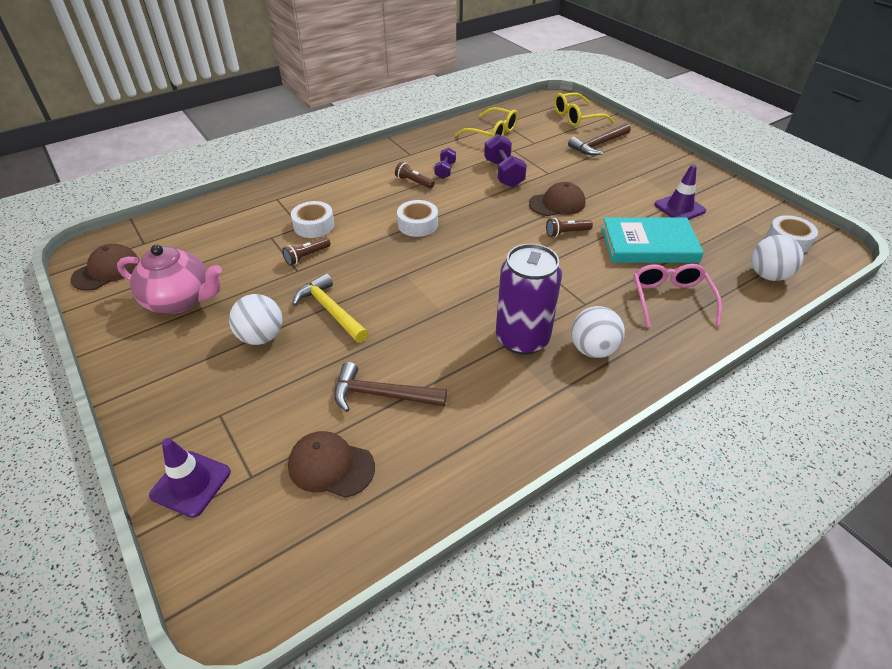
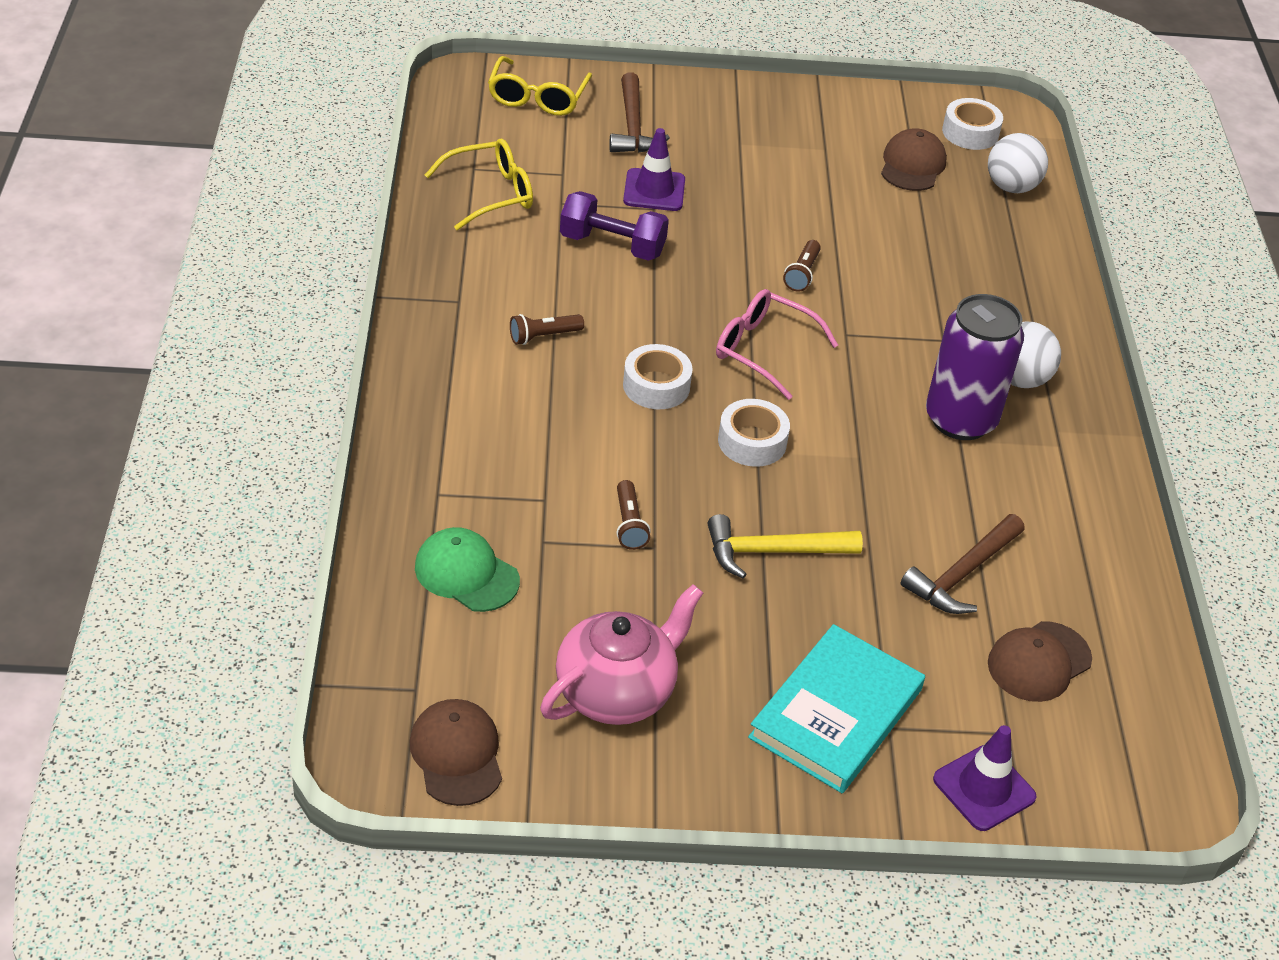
camera: 60 degrees left, 0 degrees up
white ball [229,294,282,345] -> none
white tape [291,201,334,238] -> white tape moved to [718,399,790,467]
purple dumbbell [435,147,456,179] -> none
brown cap [529,182,585,216] -> brown cap moved to [881,129,947,191]
turquoise book [601,217,704,263] -> turquoise book moved to [748,624,925,793]
pink glasses [633,264,722,328] -> pink glasses moved to [716,289,838,400]
purple traffic cone [654,164,706,220] -> purple traffic cone moved to [623,128,685,211]
none -> green cap [415,527,520,612]

